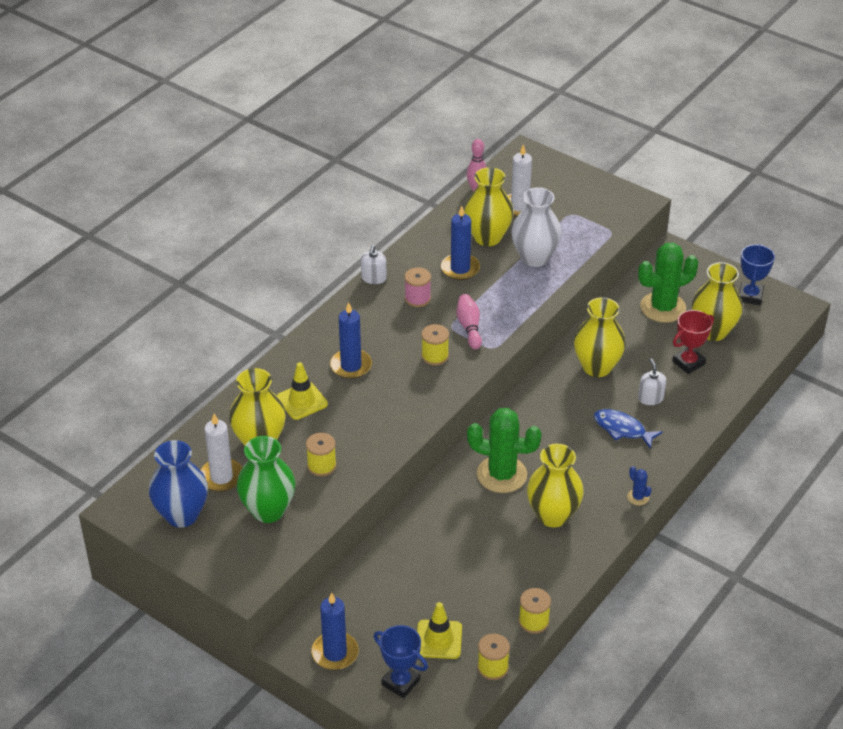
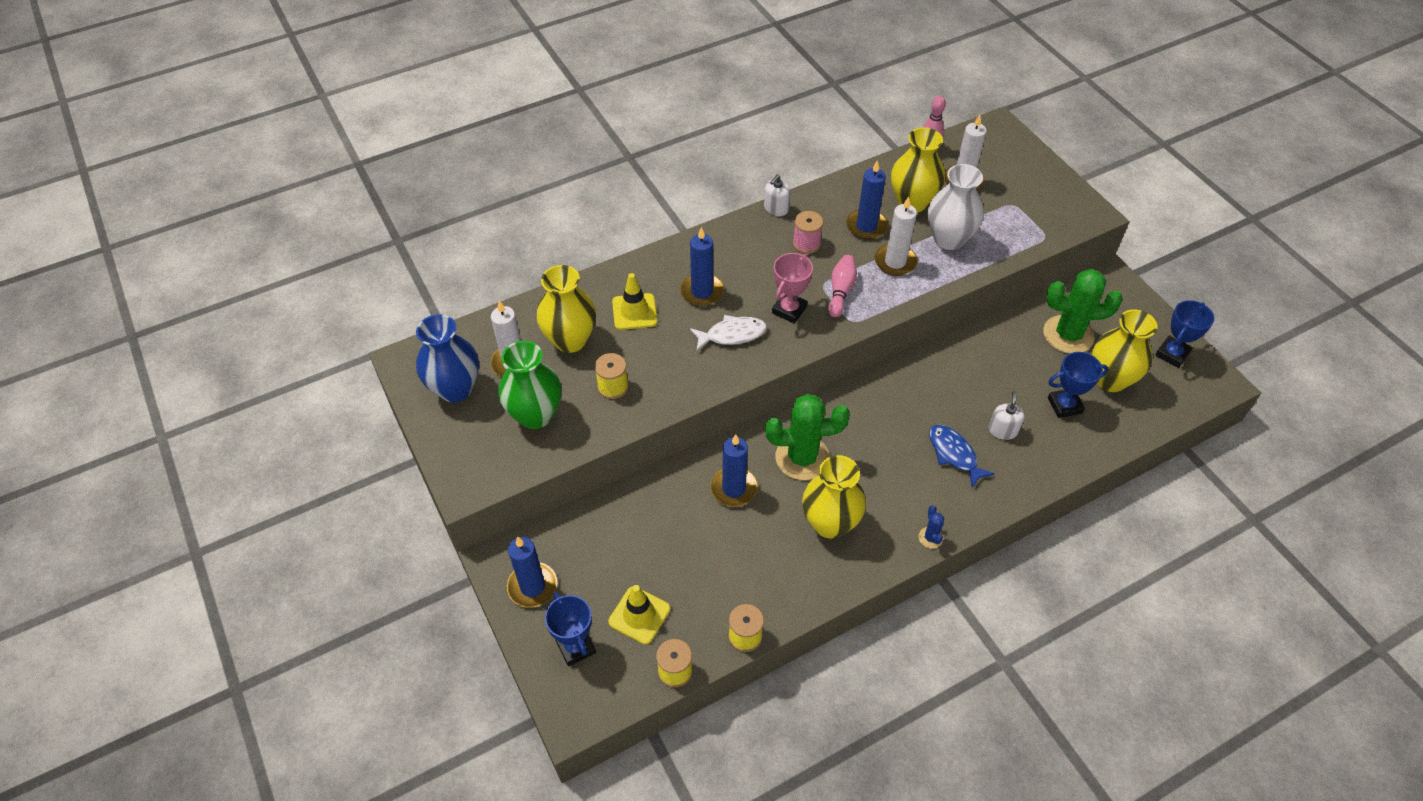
camera: 25 degrees right, 10 degrees up
yellow spool [421,324,449,365] -> pink trophy [772,253,813,323]
green cactus [467,408,542,493] -> green cactus turned 45 degrees counterclockwise [765,394,850,480]
yellow vase [574,297,626,377] -> none
red trophy [672,310,714,374] -> blue trophy [1048,352,1109,418]
none -> white fish [690,315,767,351]
none -> blue candle [710,434,758,507]
none -> white candle [874,197,918,276]

